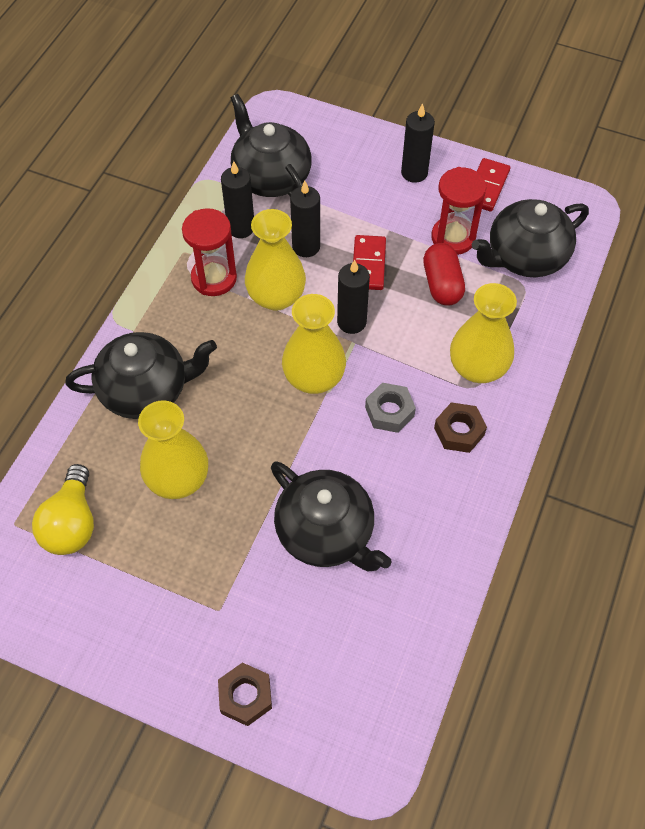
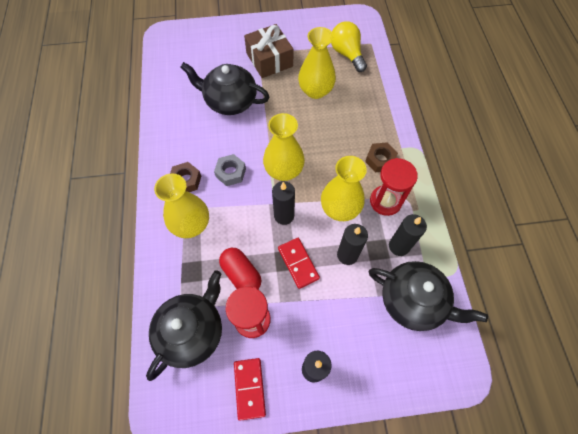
camera: 150 degrees right, 5 degrees up
black teapot [65,332,217,419] -> none
brown nut [218,662,272,726] -> brown nut moved to [365,142,398,172]
none -> brown gift [244,24,293,78]

